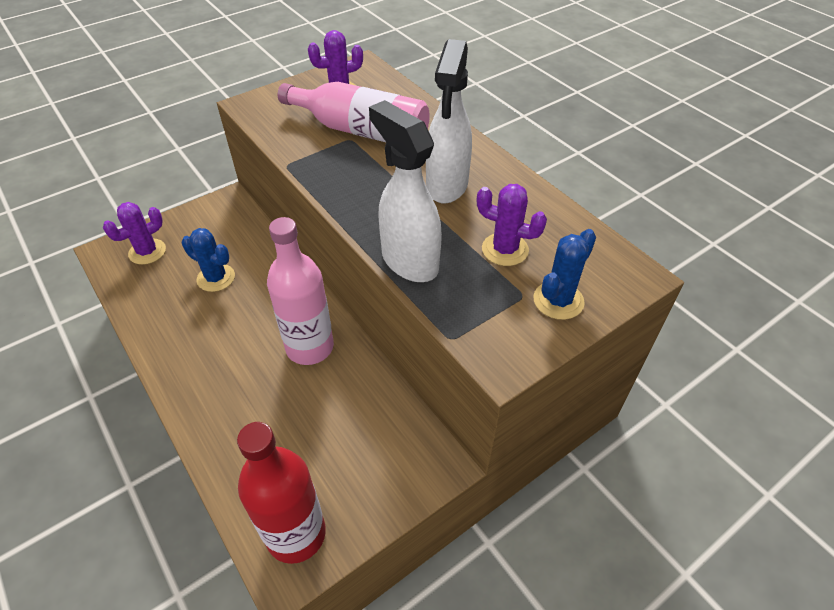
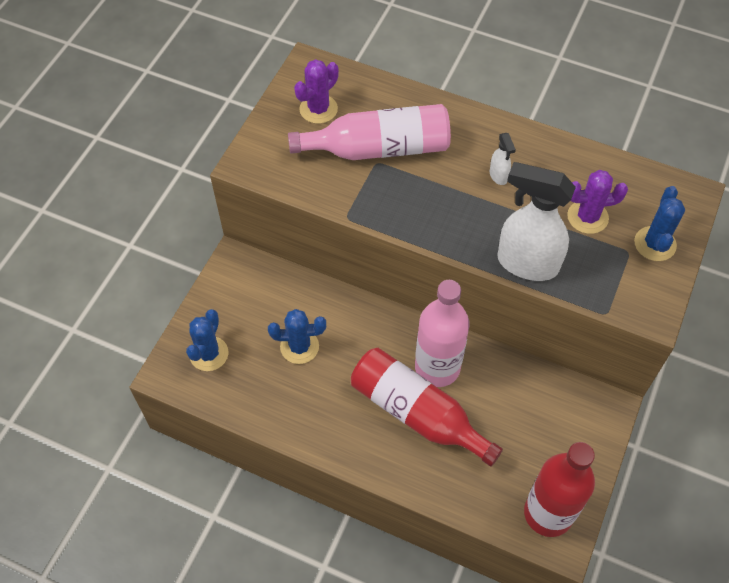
camera: 30 degrees left, 10 degrees up
purple cactus [103,202,166,265] -> blue cactus [186,309,228,371]
white spray bottle [426,39,472,204] -> white spray bottle [490,133,516,185], size x0.44
none -> red bottle [351,348,503,467]

